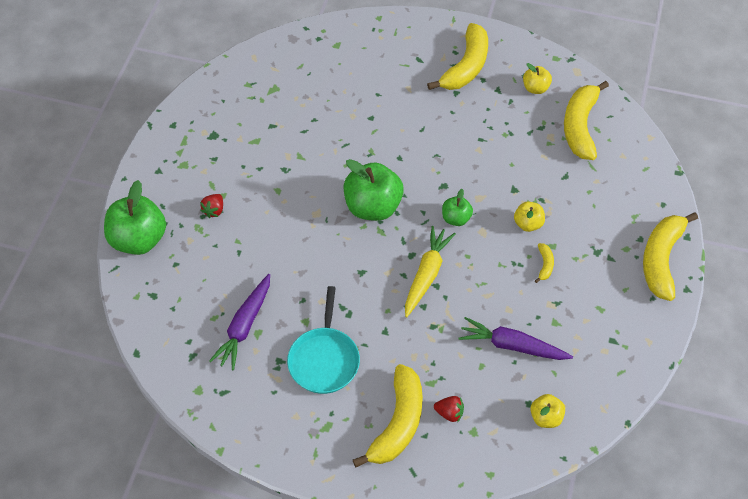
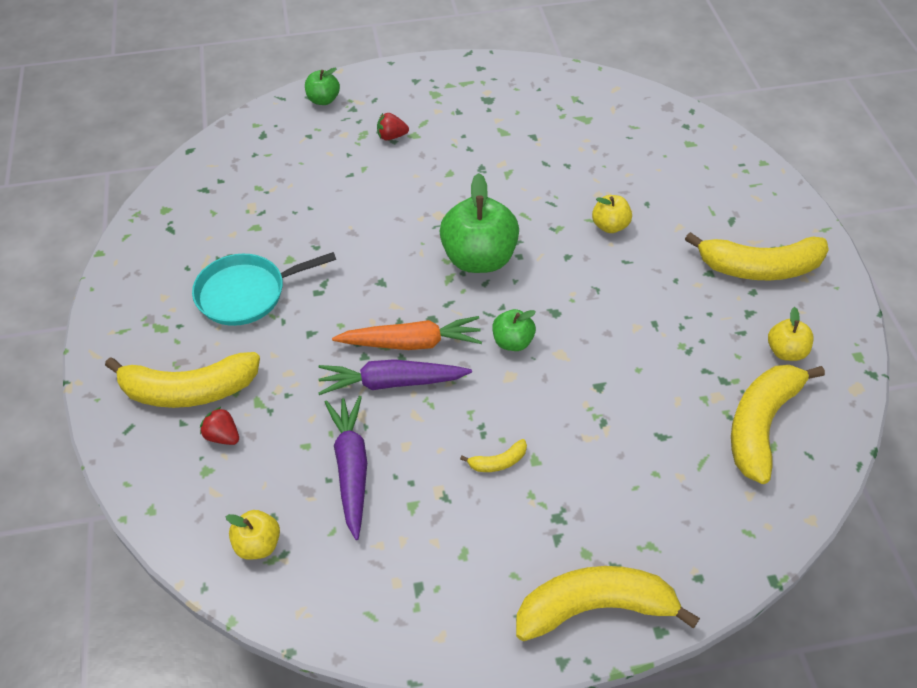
camera: 65 degrees right, 5 degrees down
green apple [104,180,166,255] -> green apple [305,68,340,105], size x0.52
purple carrot [209,274,270,370] -> purple carrot moved to [318,359,472,395]
yellow carrot [405,226,456,318] -> orange carrot [332,316,482,350]
red strawberry [434,396,464,423] -> red strawberry turned 135 degrees clockwise [200,407,239,445]
yellow apple [514,202,545,232] -> yellow apple moved to [592,195,632,233]
yellow banana [564,81,609,160] -> yellow banana turned 45 degrees counterclockwise [731,365,825,484]

